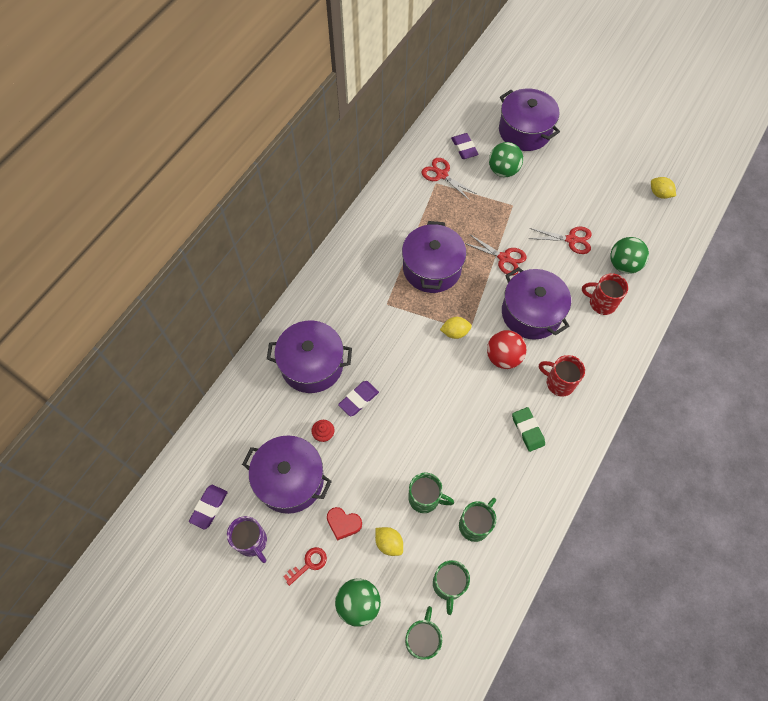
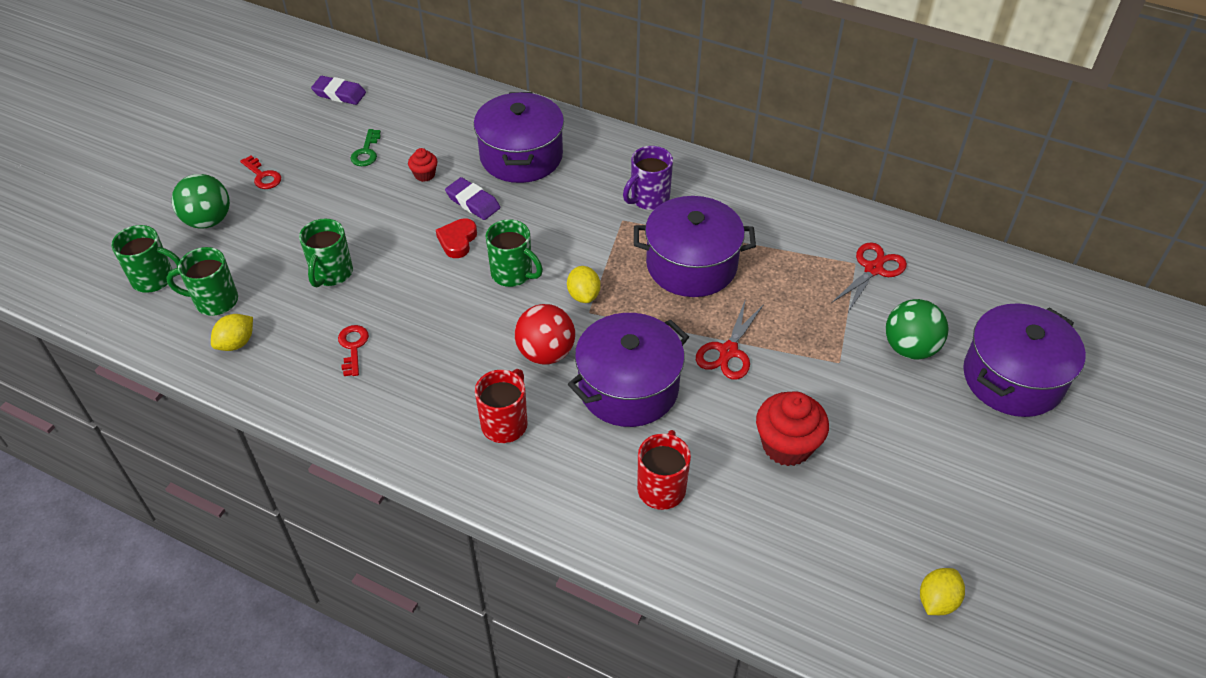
camera: 85 degrees right, 15 degrees down
purple mug [227,516,267,563] -> purple mug moved to [623,146,673,210]
purple pot [242,436,332,514] -> green key [350,129,381,166]
red heart [327,507,362,541] -> red heart moved to [436,218,477,258]
yellow lemon [375,527,403,556] -> yellow lemon moved to [211,314,253,351]
purple eraser [451,133,479,159] -> none
green mug [459,498,496,542] -> green mug moved to [486,219,543,287]
green eraser [512,407,545,452] -> none
red scissors [529,227,592,254] -> red cupcake [756,391,829,466]
green ball [610,237,649,274] -> none
none -> red key [338,325,369,376]

